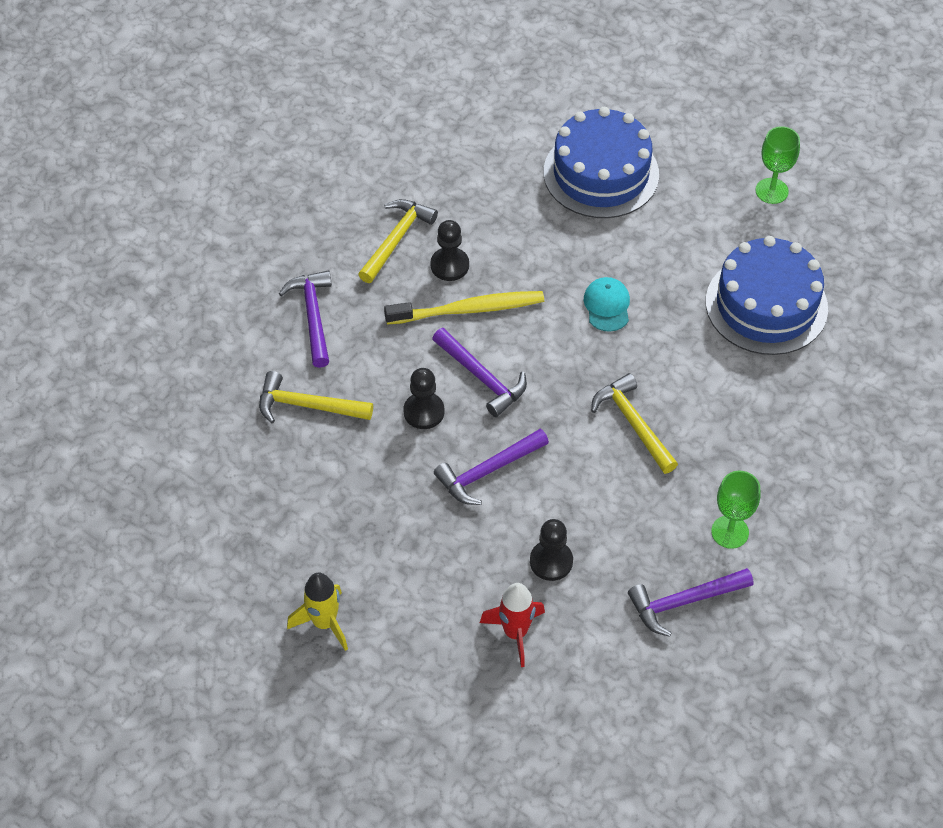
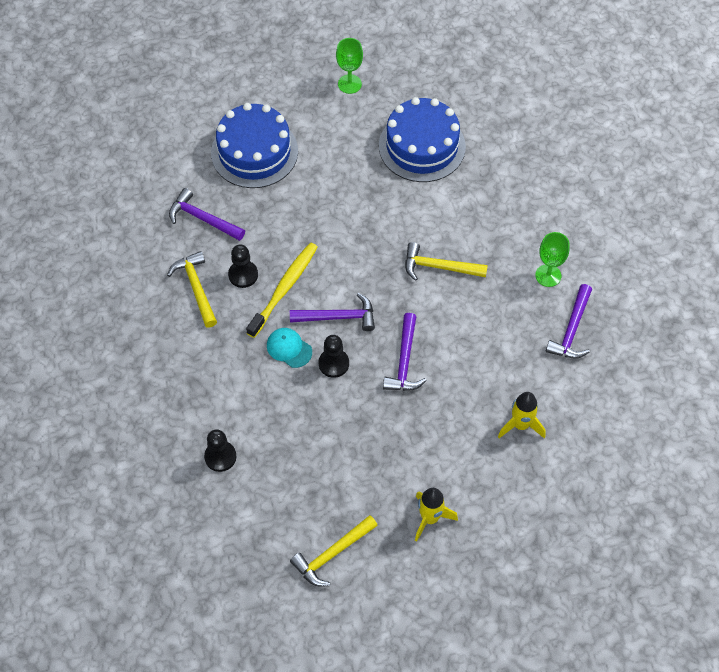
camera: 50 degrees left, 5 degrees up
yellow hammer [259,371,373,423] -> yellow hammer moved to [290,515,378,587]
purple hammer [279,270,332,368] -> purple hammer moved to [169,188,245,241]
red rocket [480,583,545,667] -> yellow rocket [498,392,546,439]
black pawn [530,519,573,581] -> black pawn moved to [204,429,236,472]
turquoise cap [584,277,630,332] -> turquoise cap moved to [267,328,312,368]

